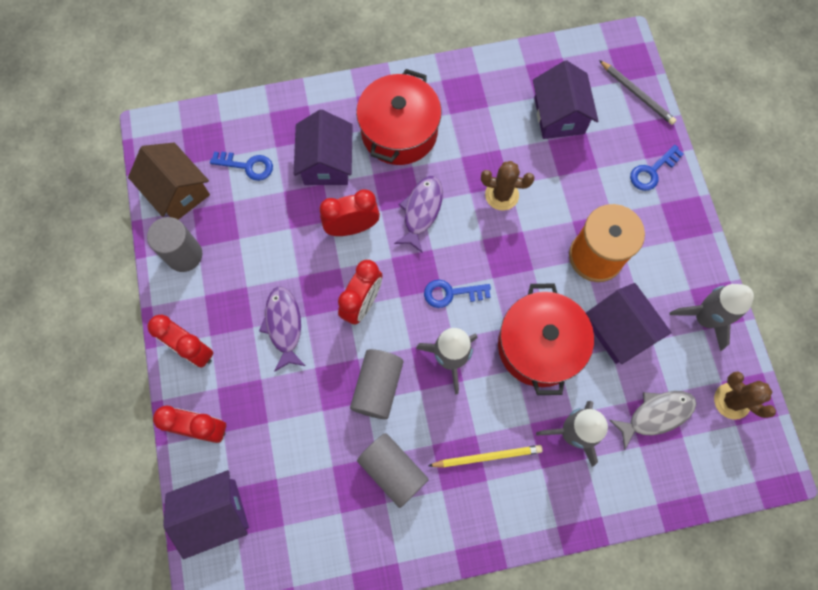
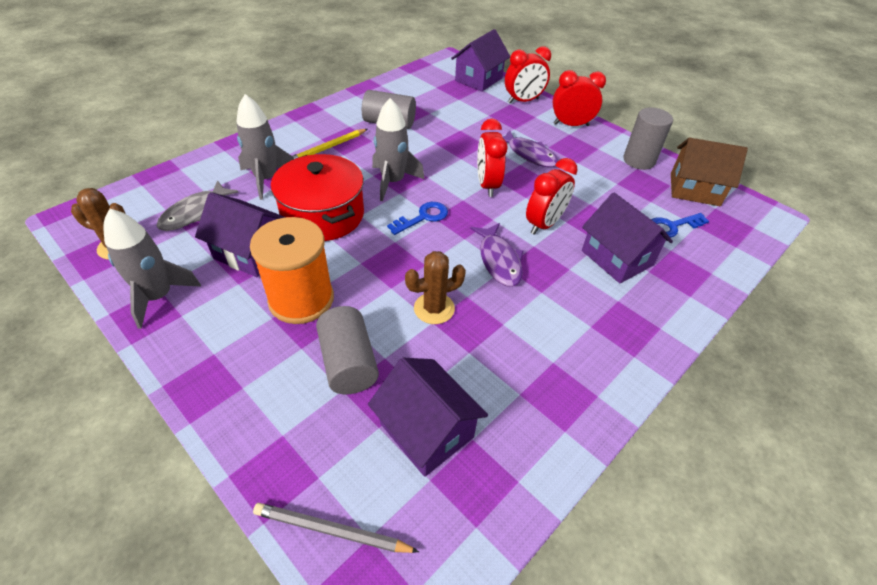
camera: 145 degrees right, 25 degrees down
grey cylinder [350,349,403,419] -> grey cylinder moved to [316,306,379,394]
red pot [356,69,442,165] -> none
blue key [630,145,684,191] -> none

